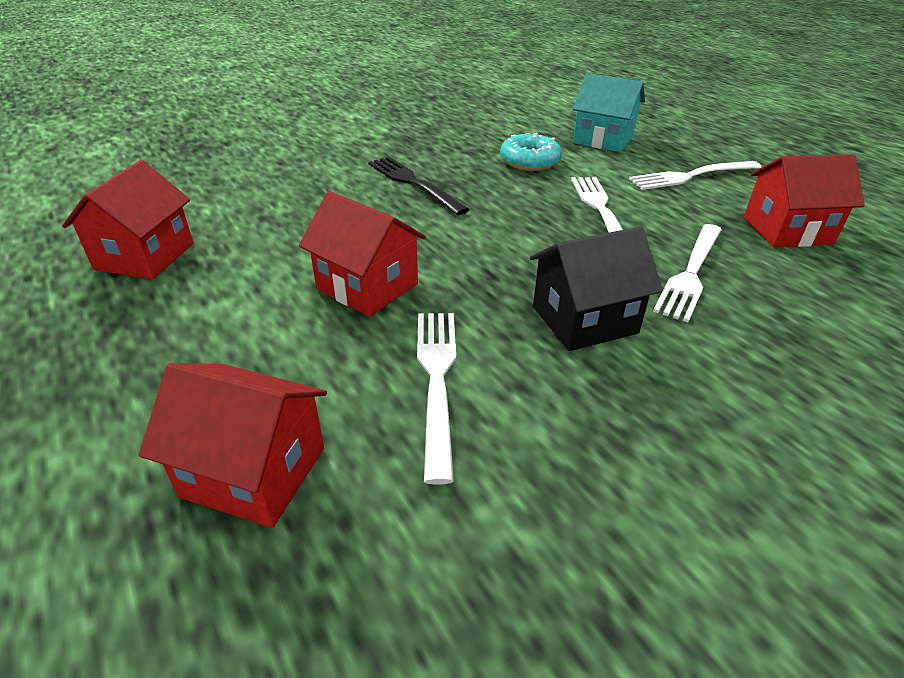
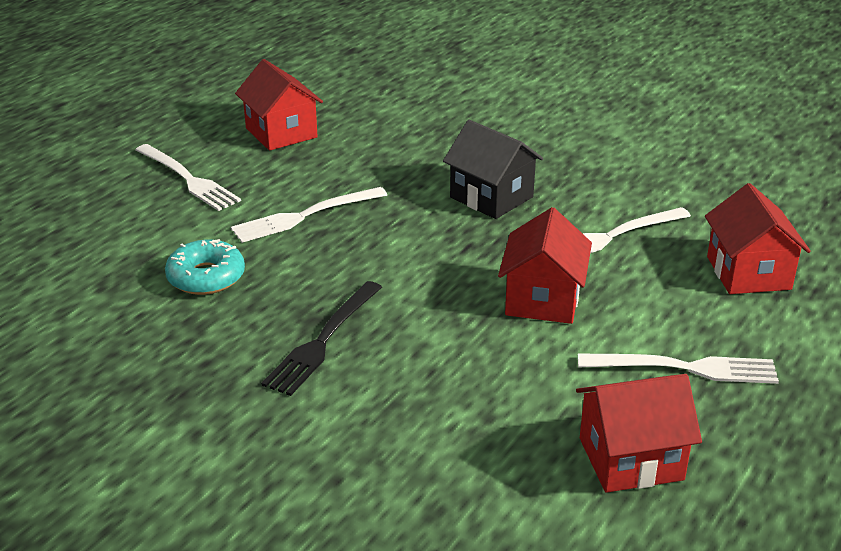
camera: 115 degrees left, 5 degrees down
turquoise house [573,73,645,152] -> none
white fork [653,224,722,322] -> white fork moved to [578,353,779,384]

